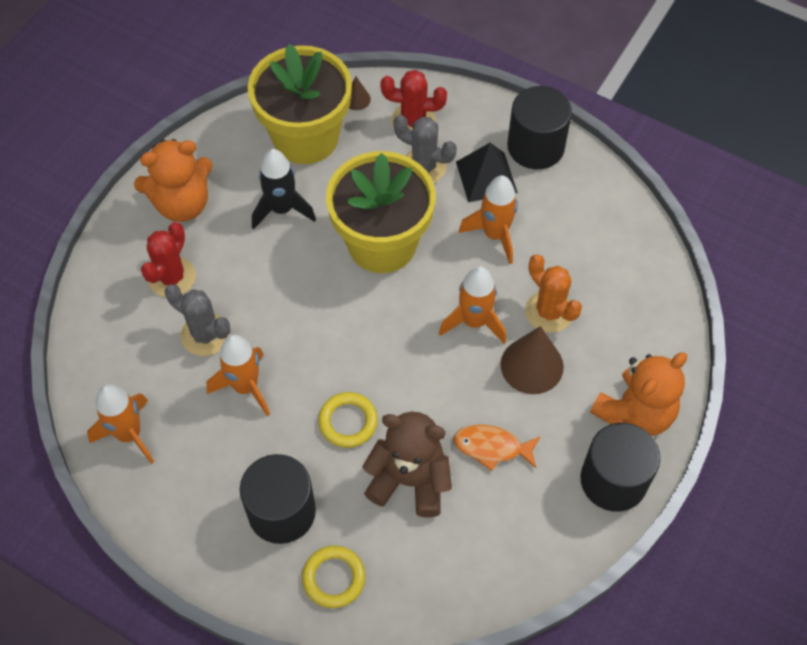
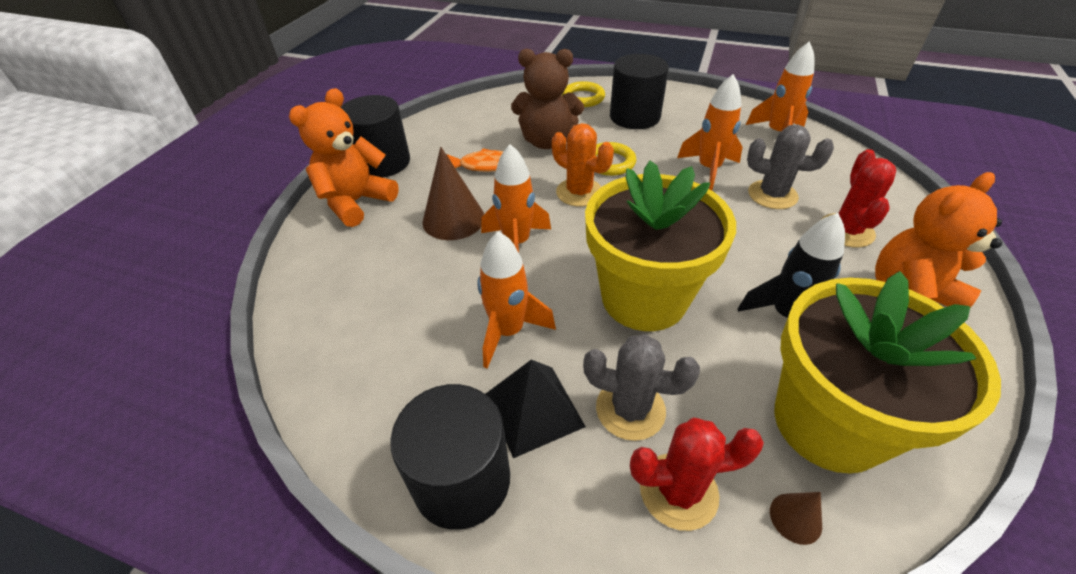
camera: 170 degrees right, 15 degrees down
orange cactus [525,254,582,333] -> orange cactus moved to [552,123,614,207]

